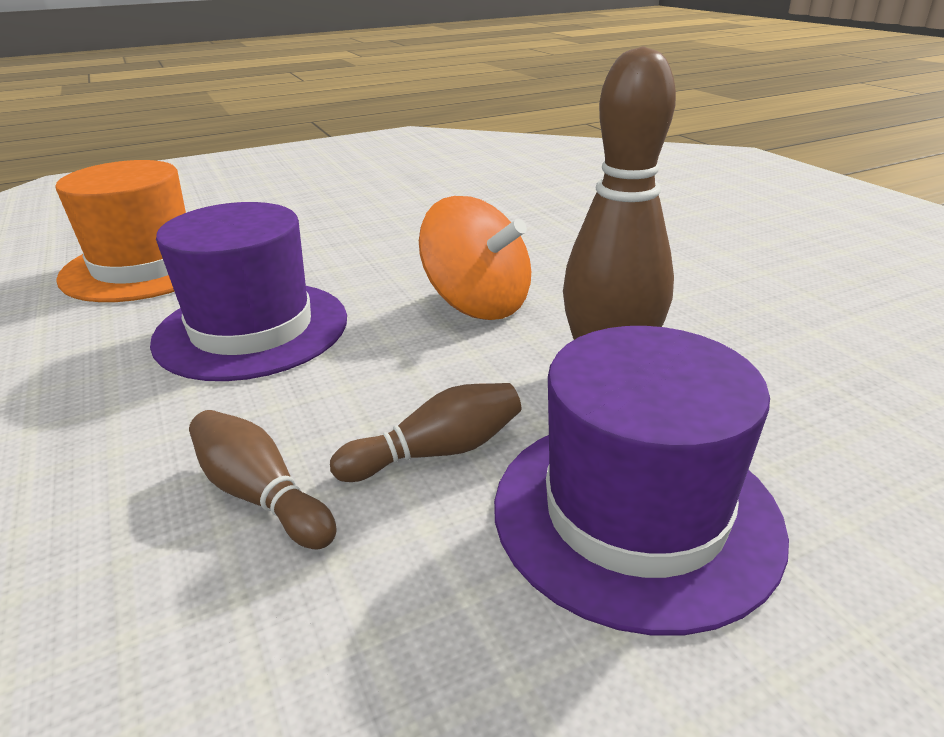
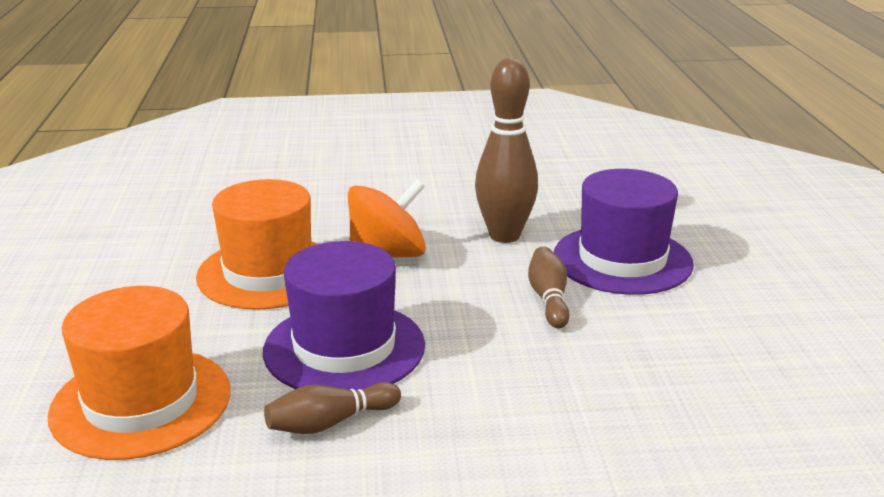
camera: 70 degrees left, 5 degrees down
brown bowling pin [189,410,337,549] -> brown bowling pin moved to [264,382,401,434]
none -> orange hat [196,179,317,310]

